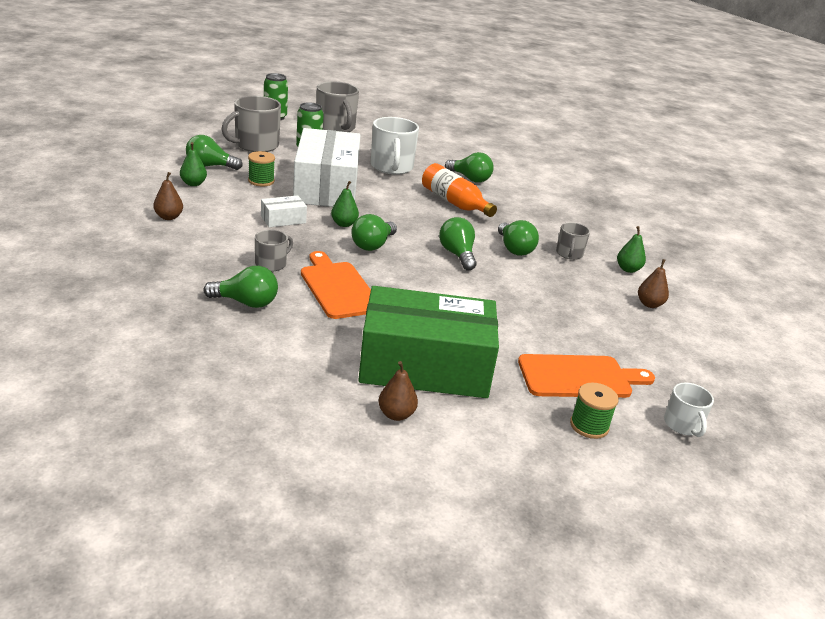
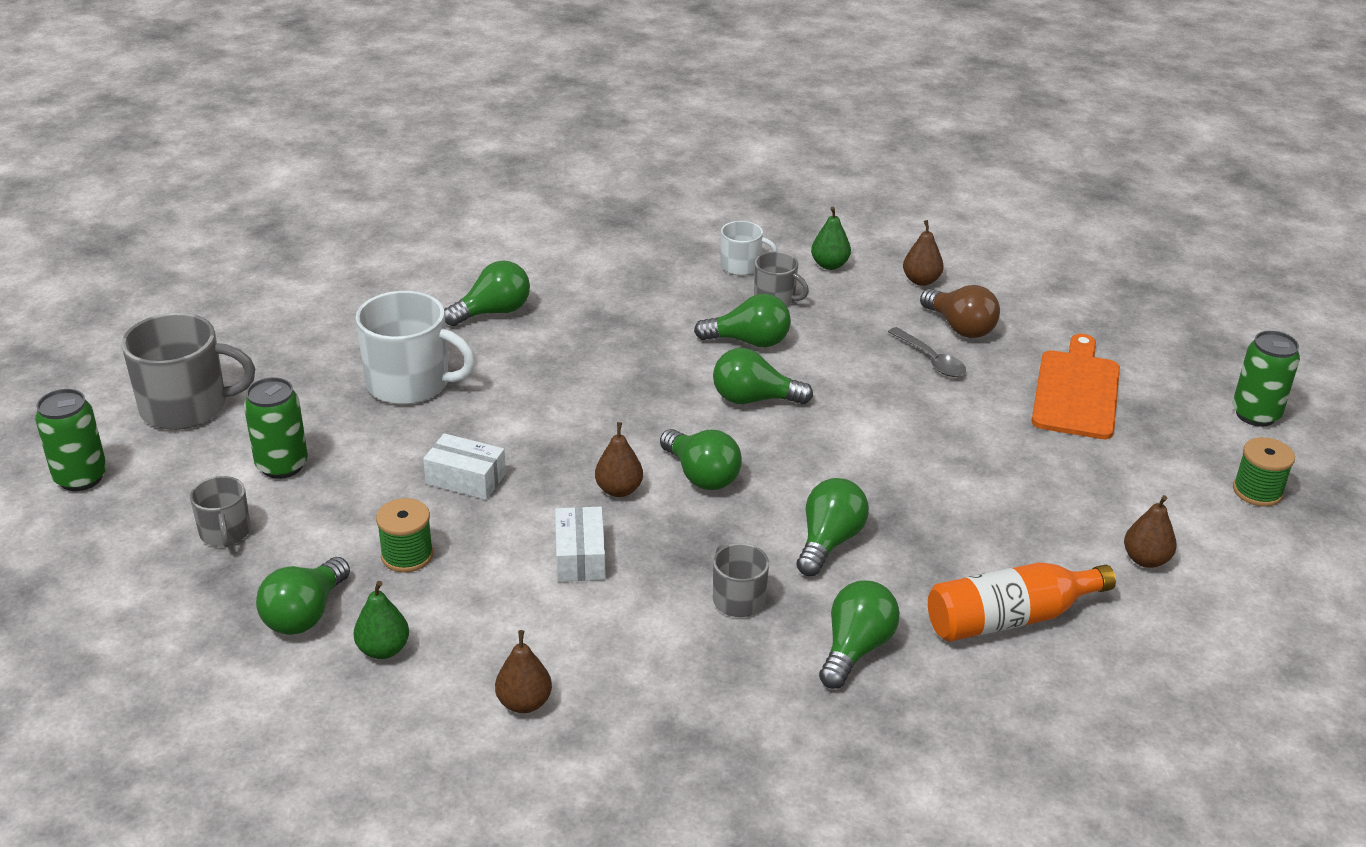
camera: 65 degrees left, 5 degrees up
grey mug [221,96,281,152] -> grey mug [190,476,251,548], size x0.54
white box [293,128,361,207] -> white box [423,433,506,500], size x0.40
orange cutting board [301,251,371,319] -> green light bulb [797,478,869,576]
green pear [331,181,359,227] -> brown pear [595,422,643,497]
green box [358,286,499,398] -> none
orange bottle [422,163,497,217] -> orange bottle moved to [928,562,1116,642]
green spool [570,383,619,439] -> green spool moved to [1233,437,1295,507]
white mug [664,382,714,437] -> white mug moved to [720,221,778,275]
none -> grey spoon [888,327,966,377]
none -> brown light bulb [920,285,1000,338]
none -> green can [1232,331,1300,427]

